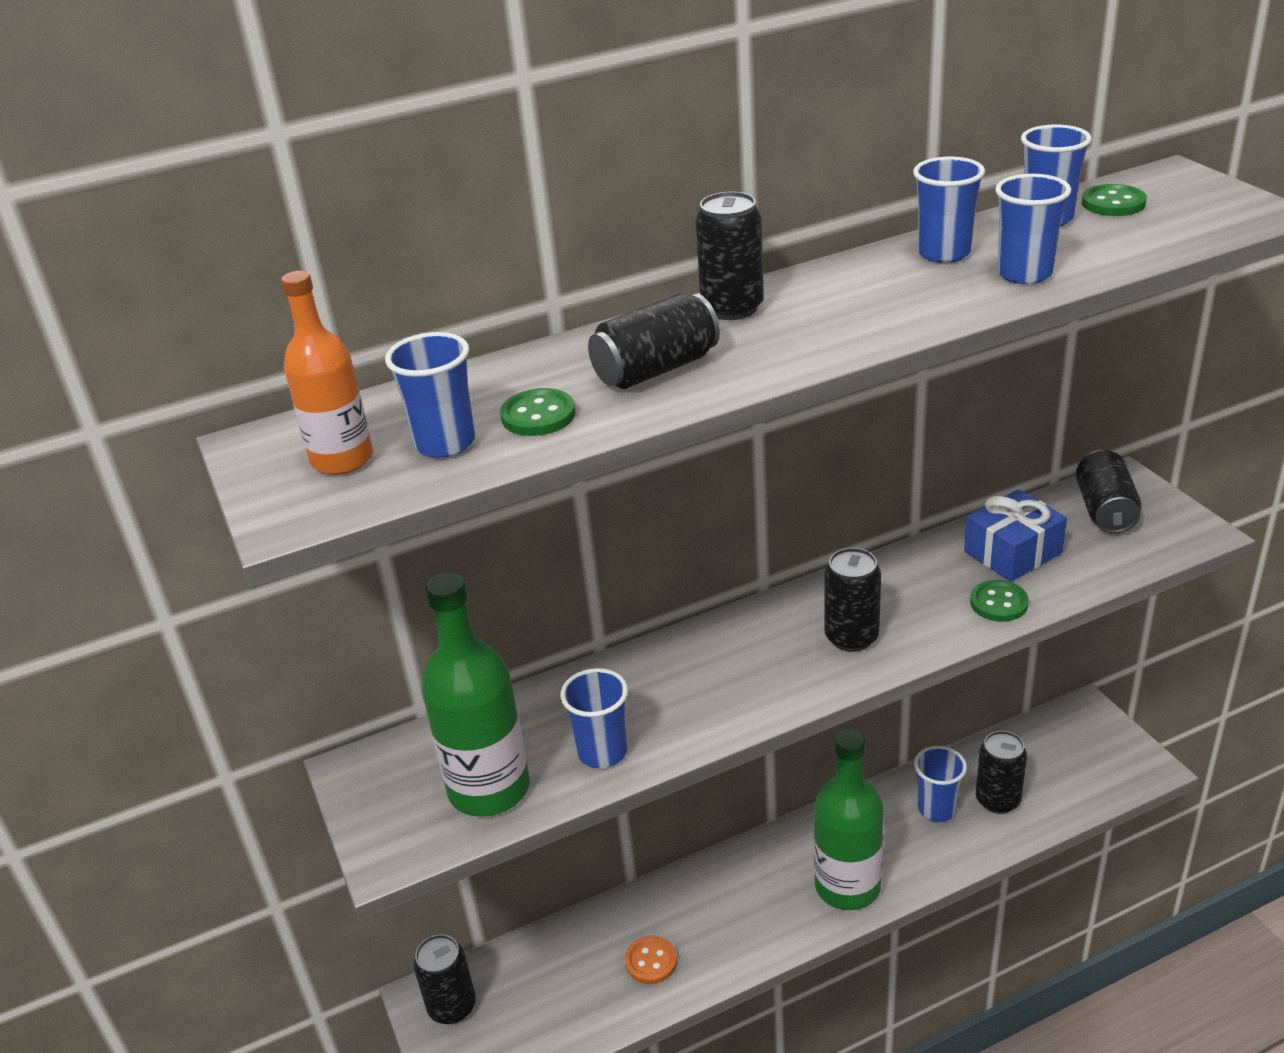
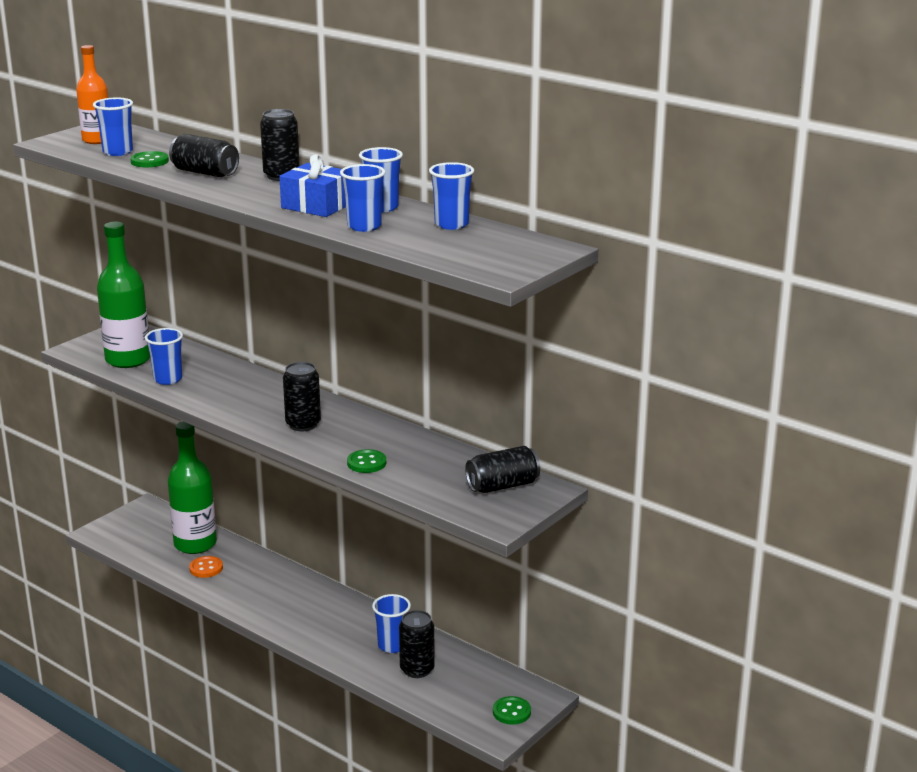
camera: 60 degrees right, 10 degrees down
black can [414,934,476,1024] -> none
green bottle [814,729,884,910] -> green bottle moved to [168,422,217,554]
blue gift [964,489,1067,582] -> blue gift moved to [279,154,346,217]
green button [1082,184,1147,216] -> green button moved to [493,696,531,725]

